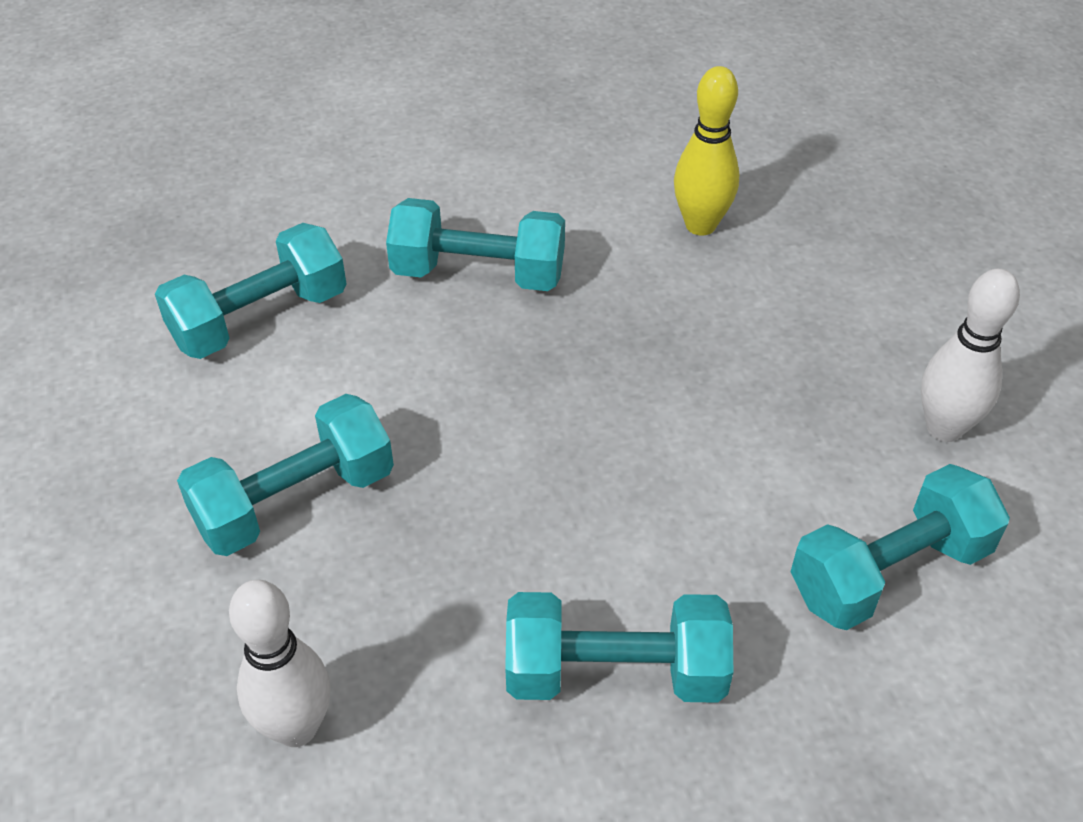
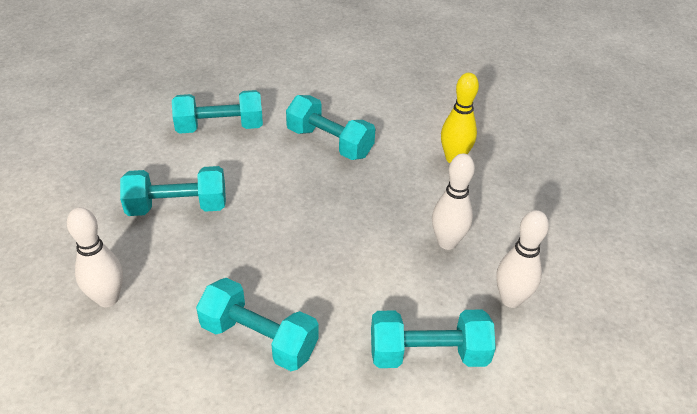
camera: 25 degrees right, 5 degrees down
none -> white bowling pin [432,154,475,250]

